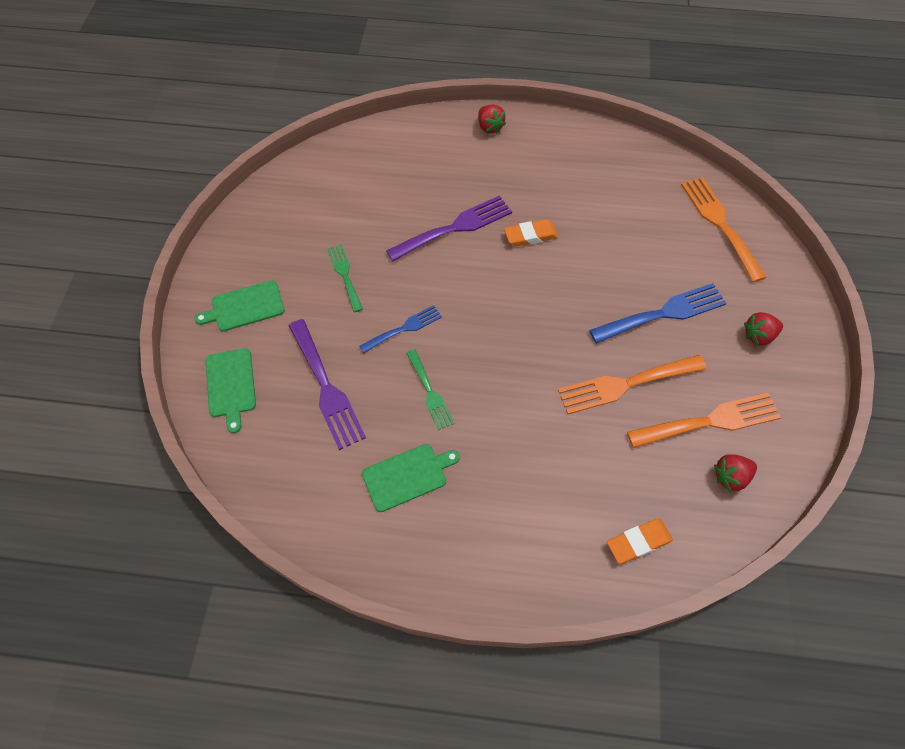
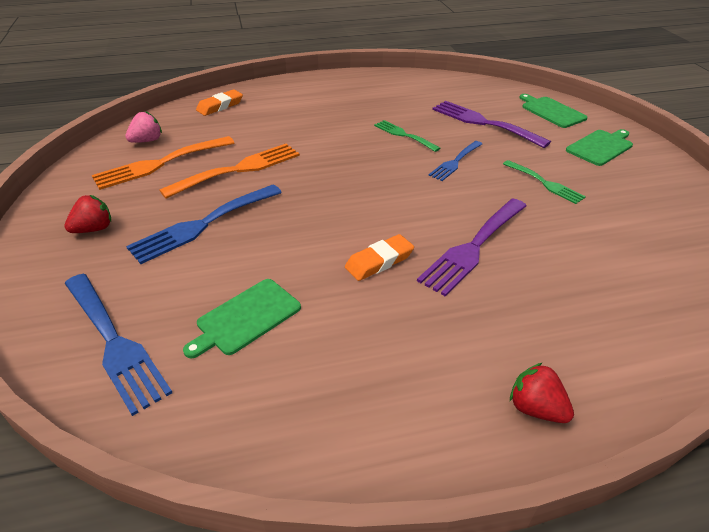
camera: 160 degrees right, 20 degrees down
green cutting board [362,444,460,512] -> green cutting board moved to [183,279,301,358]
orange fork [681,177,766,282] -> blue fork [65,274,172,416]
red strawberry [714,454,757,492] -> pink strawberry [125,111,162,143]

